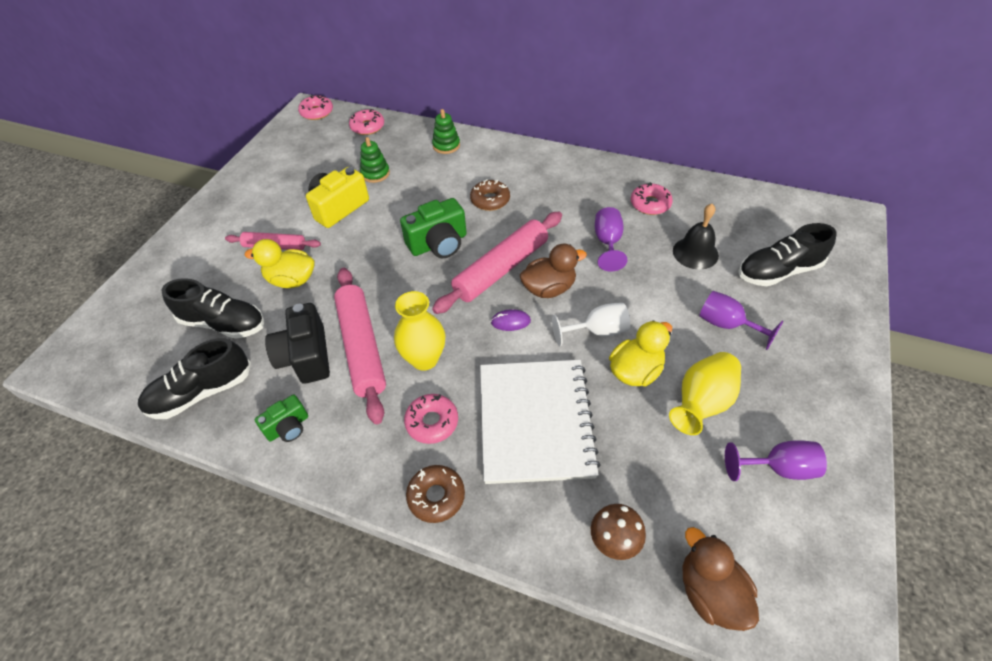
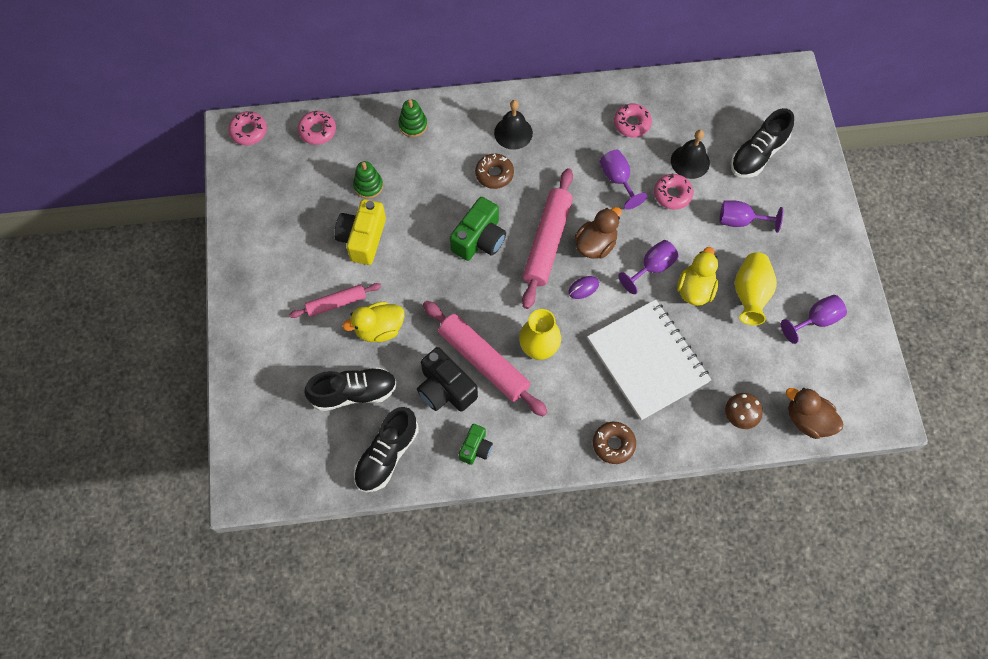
camera: 30 degrees left, 15 degrees up
pink donut [404,394,458,444] -> pink donut moved to [654,173,693,210]
white goblet [552,303,630,346] -> purple goblet [618,240,679,294]
none -> black bell [494,100,533,150]

